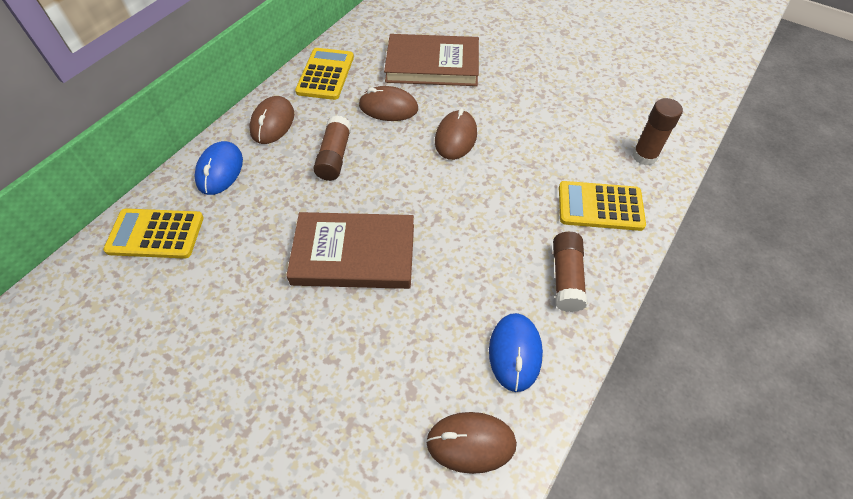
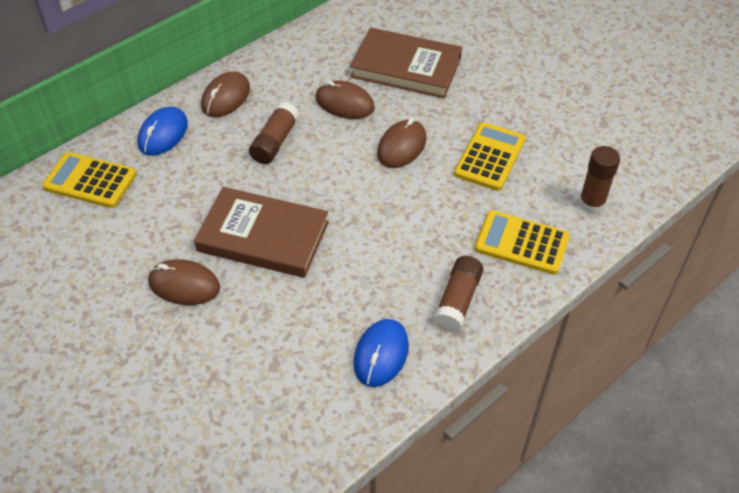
camera: 15 degrees right, 5 degrees down
yellow calculator [295,48,354,100] -> yellow calculator moved to [454,122,526,191]
brown mouse [426,412,517,474] -> brown mouse moved to [148,259,220,305]

